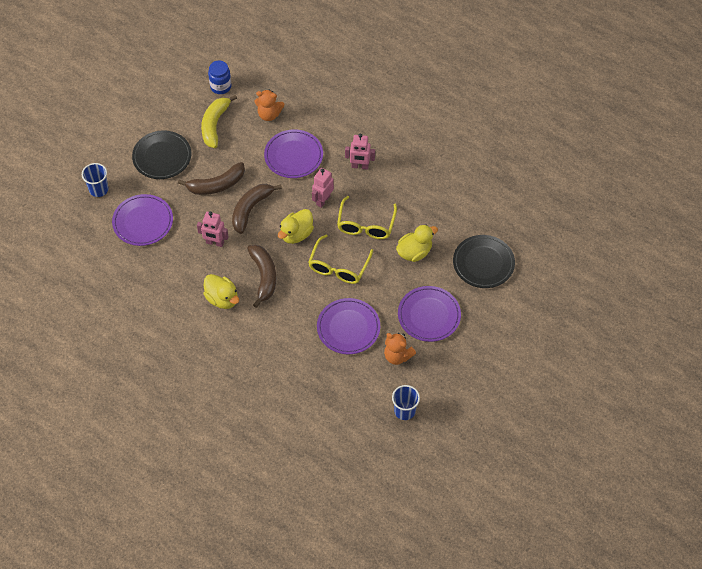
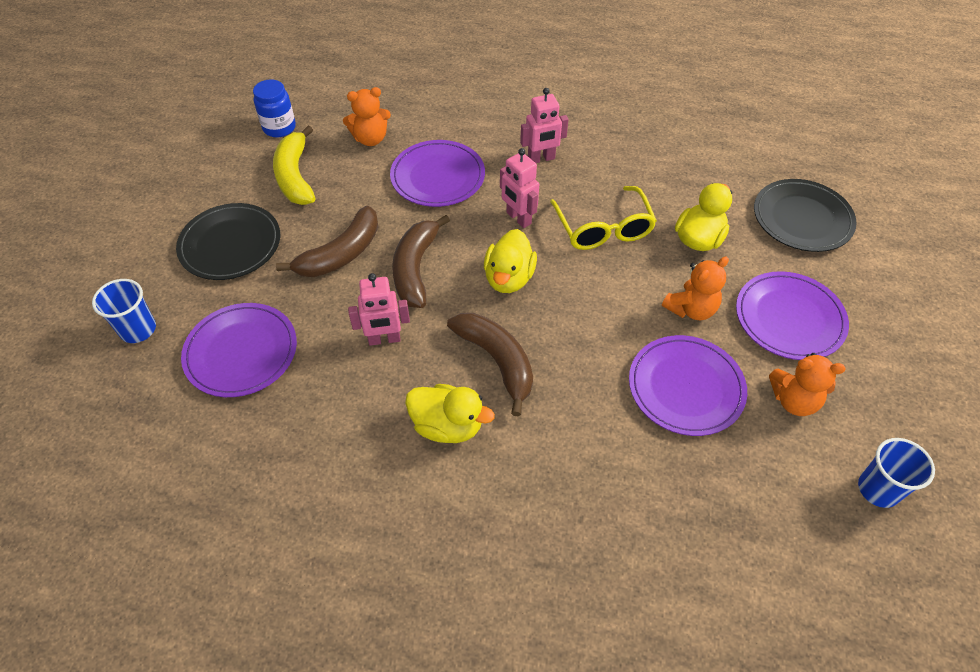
camera: 25 degrees left, 5 degrees down
yellow glasses [308,235,373,284] -> none
pink robot [312,168,334,208] -> pink robot turned 45 degrees counterclockwise [500,148,539,228]
none -> orange teddy bear [662,257,729,320]

